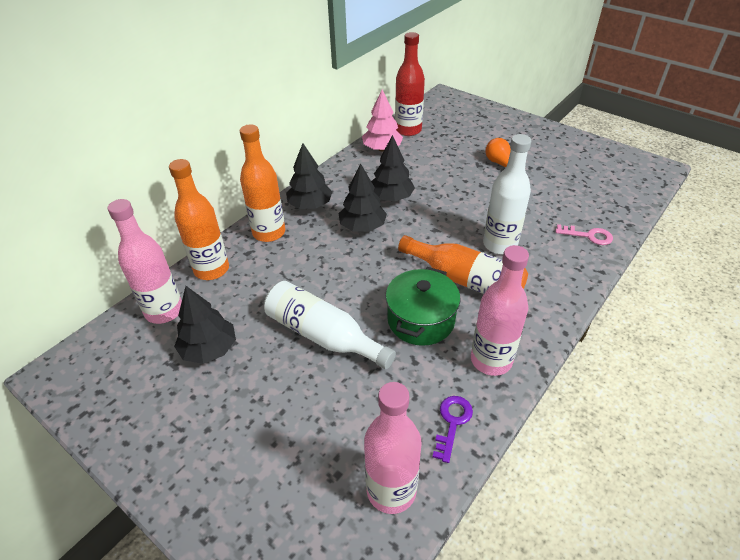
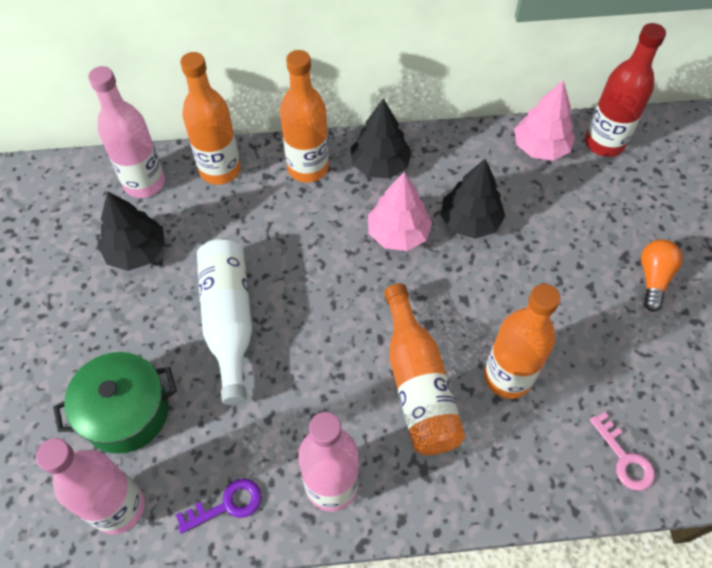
camera: 45 degrees right, 15 degrees up
black tree [338,163,387,232] -> pink tree [368,172,432,251]
green pot [385,267,460,346] -> green pot moved to [53,352,177,454]
white bottle [483,134,531,254] -> orange bottle [484,284,560,399]

